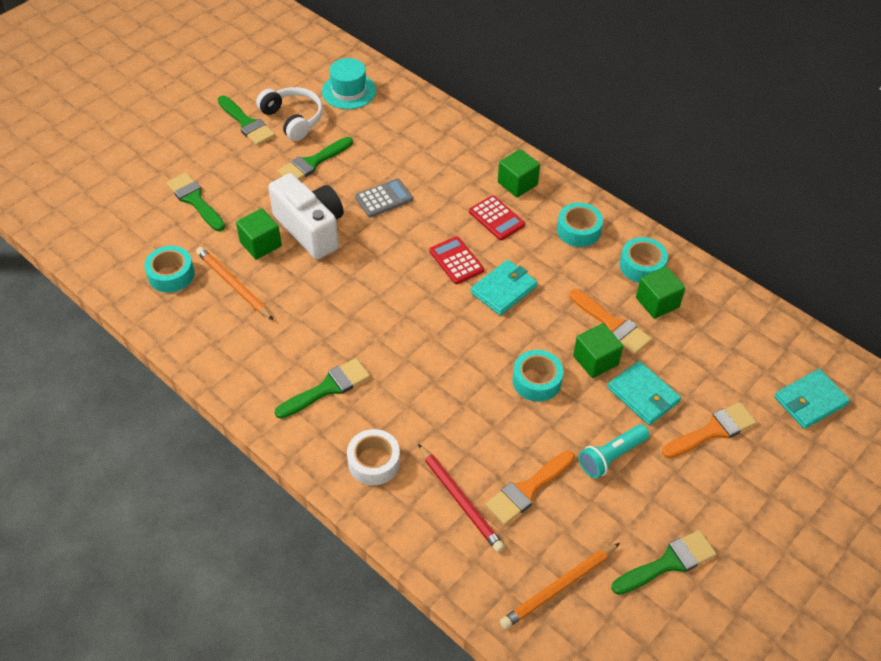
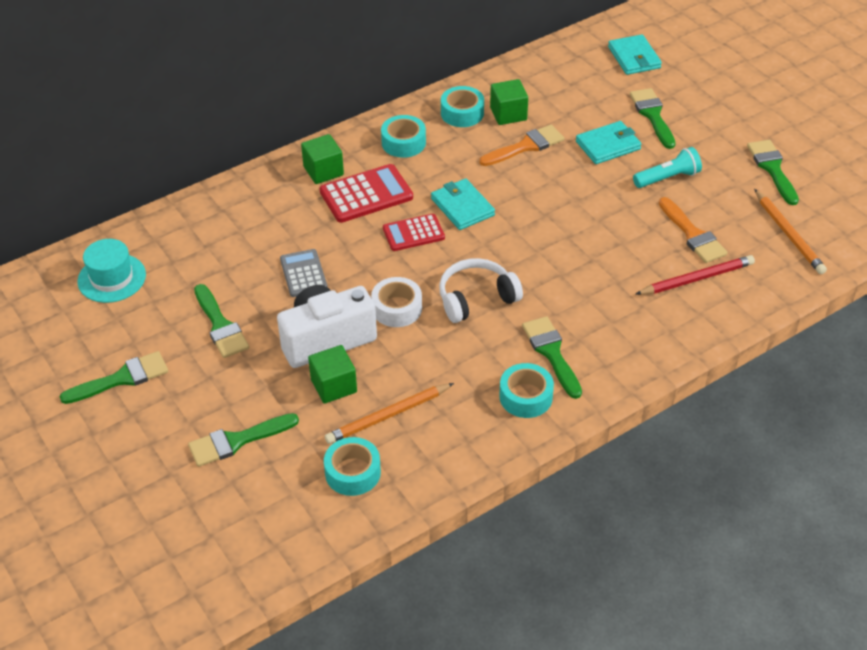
camera: 75 degrees left, 5 degrees down
white headphones [256,87,323,141] -> white headphones moved to [439,258,523,323]
white tape [347,429,400,485] -> white tape moved to [371,277,422,327]
red calculator [469,195,525,240] -> red calculator [319,164,413,223], size x1.52
turquoise tape [512,350,564,402] -> turquoise tape moved to [499,363,554,418]
green cube [573,323,623,378] -> none
turquoise flashlight [579,424,649,479] -> turquoise flashlight turned 90 degrees counterclockwise [633,147,702,188]
orange brush [662,402,757,458] -> green brush [630,88,676,149]

